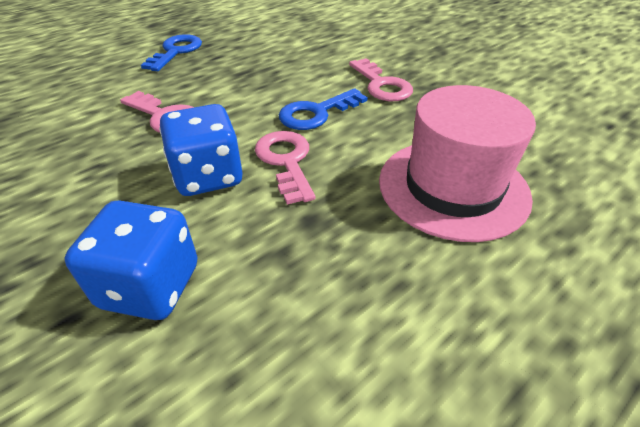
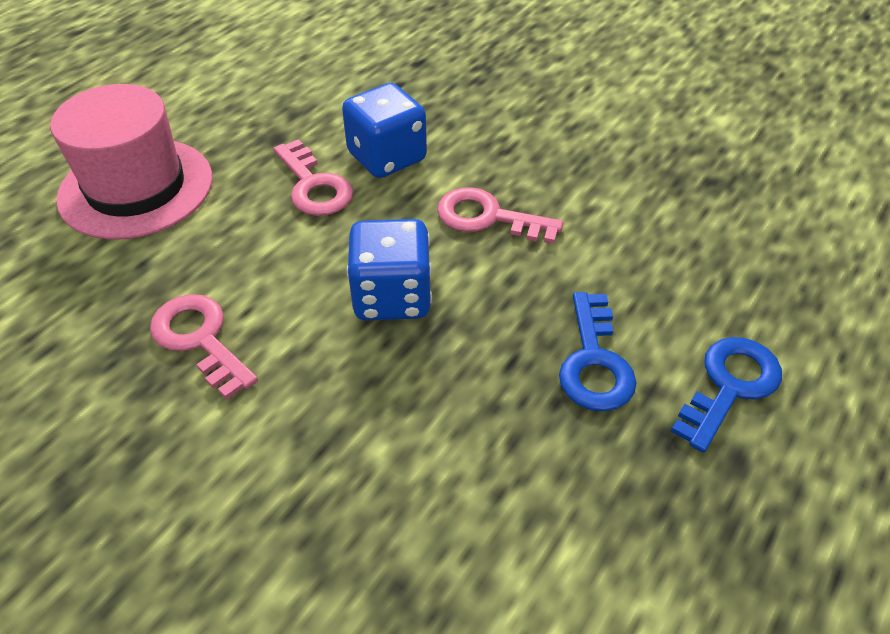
camera: 165 degrees right, 5 degrees up
blue dice [65,200,197,320] -> blue dice moved to [347,219,432,321]
blue key [279,88,368,130] -> blue key moved to [671,337,782,453]

